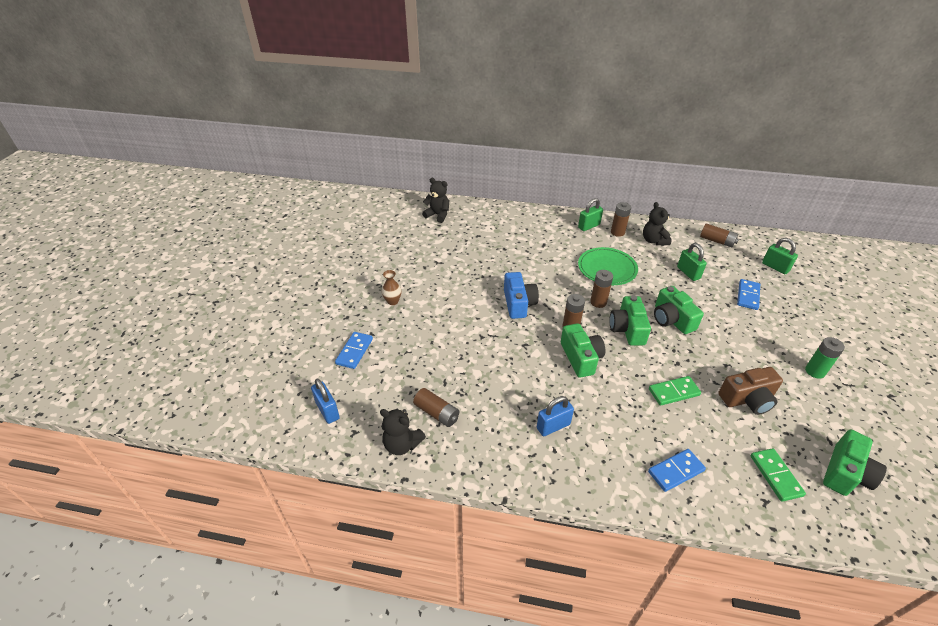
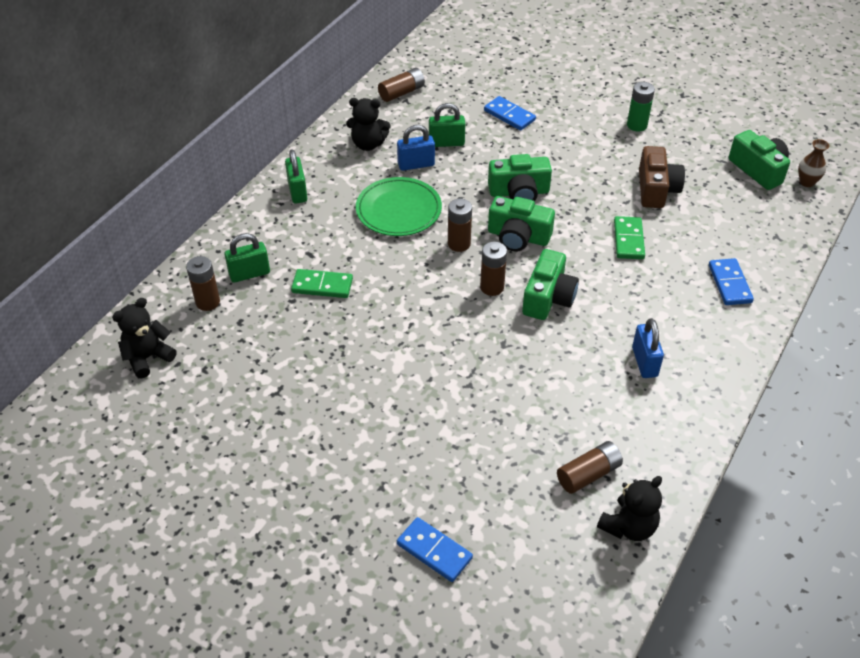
camera: 70 degrees left, 5 degrees up
blue padlock [311,379,340,424] -> blue padlock moved to [397,125,435,171]
brown vase [382,270,401,305] -> brown vase moved to [798,139,830,187]
blue camera [504,272,539,319] -> none
green camera [561,323,605,378] -> green camera turned 105 degrees clockwise [522,249,579,320]
brown battery [611,202,631,237] -> brown battery moved to [186,256,220,311]
green domino [750,448,806,502] -> green domino moved to [291,269,353,298]
green padlock [762,238,798,275] -> green padlock moved to [224,233,270,283]

